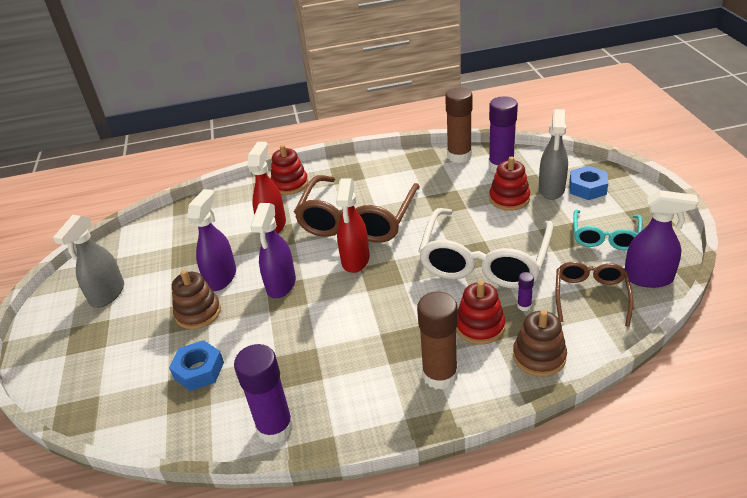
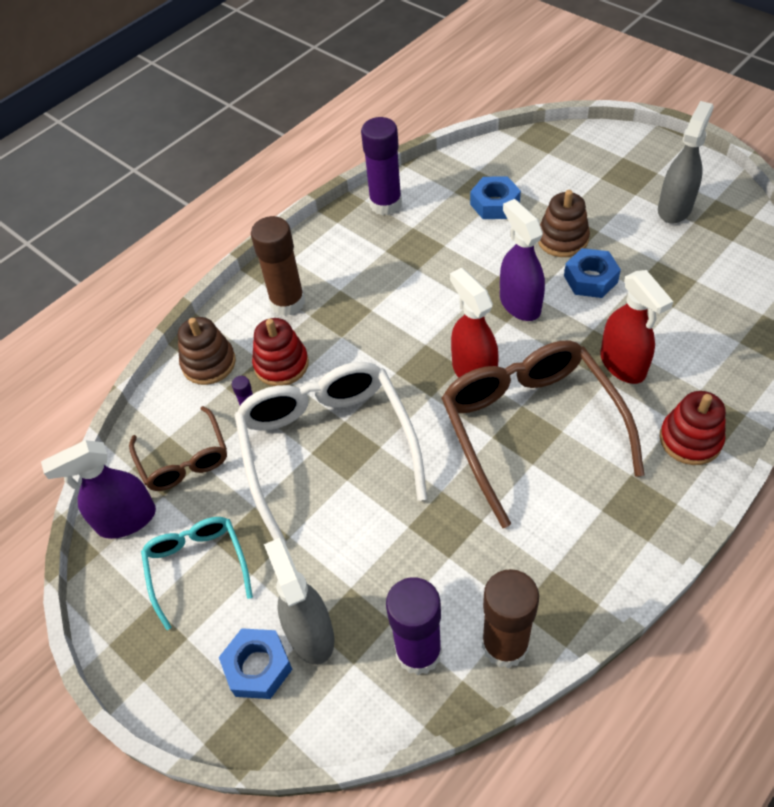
camera: 145 degrees right, 15 degrees up
grey spray bottle [53,215,124,308] -> grey spray bottle turned 45 degrees clockwise [658,101,714,224]
purple spray bottle [187,189,236,291] -> blue nut [564,248,621,298]
red stacking toy [489,156,530,211] -> none

